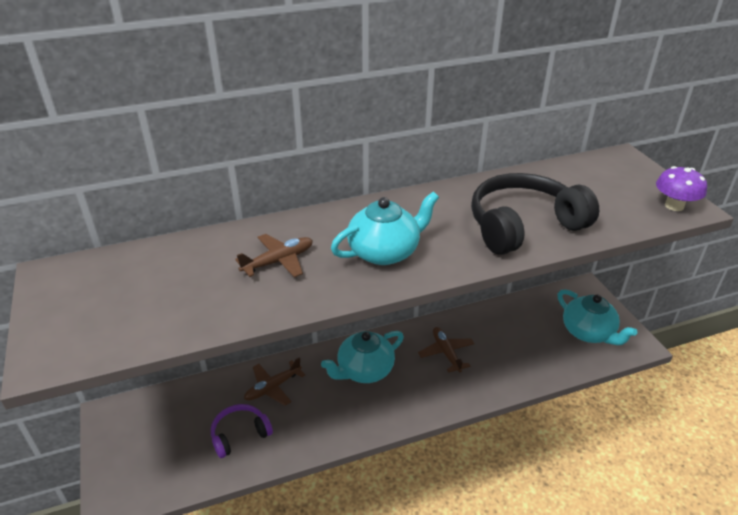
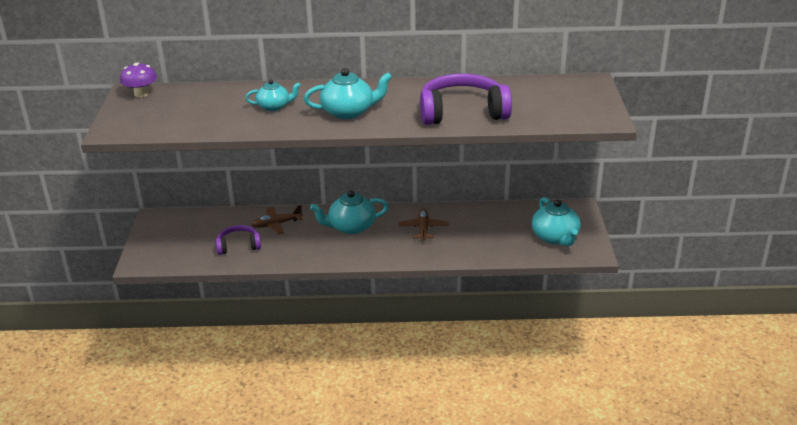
camera: 20 degrees right, 5 degrees down
brown plane [235,234,313,278] -> turquoise teapot [245,79,301,111]
black headphones [471,173,599,255] -> purple headphones [420,74,512,125]
purple mushroom [656,166,707,211] -> purple mushroom moved to [120,62,157,97]

